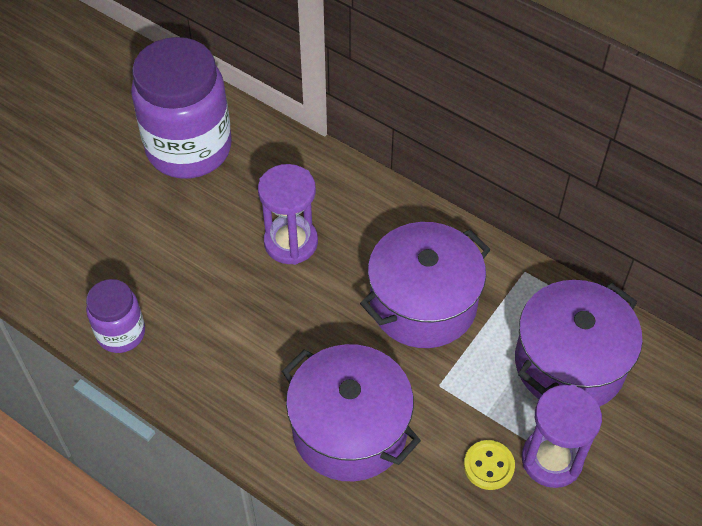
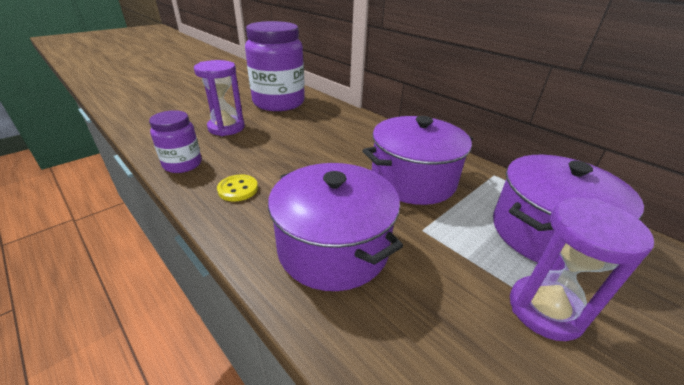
camera: 10 degrees right, 20 degrees down
purple hourglass [258,164,318,265] -> purple hourglass moved to [194,60,245,136]
yellow button [464,440,515,490] -> yellow button moved to [217,175,258,201]

